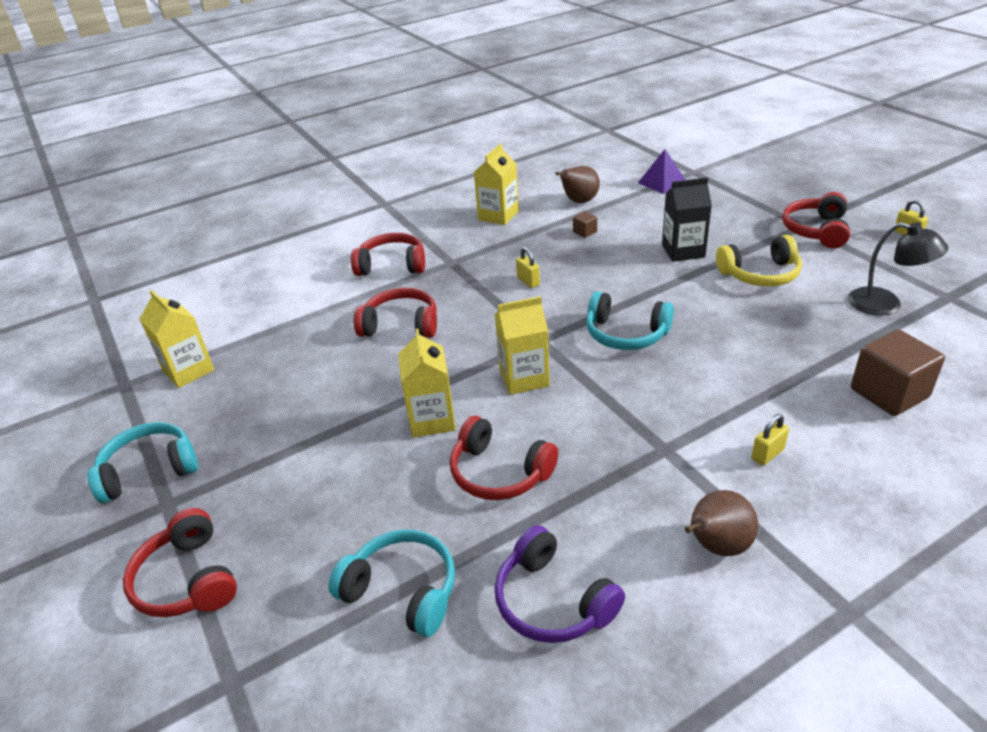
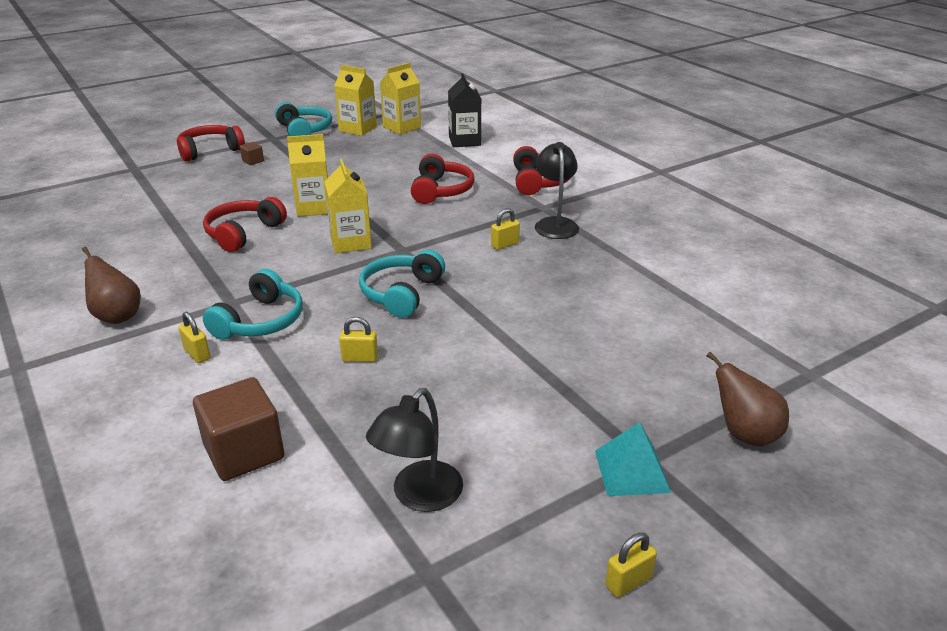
camera: 85 degrees right, 5 degrees down
turquoise headphones [329,530,455,637] -> turquoise headphones moved to [203,269,303,340]
yellow carton [474,143,519,225] -> yellow carton moved to [334,65,377,136]
purple headphones [495,525,625,643] -> none
brown pear [555,166,600,203] -> brown pear moved to [707,352,789,447]
brown cube [573,211,597,238] -> brown cube moved to [240,142,264,165]
purple pyramid [638,149,685,194] -> none
black carton [662,177,712,262] -> black carton moved to [448,73,481,147]
yellow headphones [716,235,802,287] -> none
red headphones [782,192,850,248] -> turquoise pyramid [595,422,671,496]
none -> yellow padlock [339,317,378,362]
none -> black lamp [535,142,579,239]

